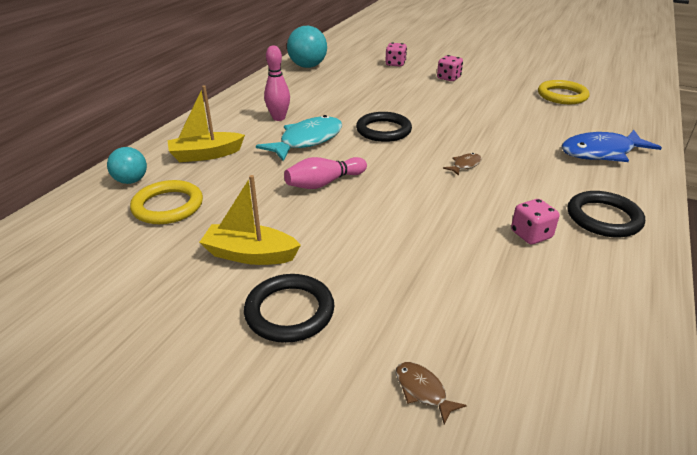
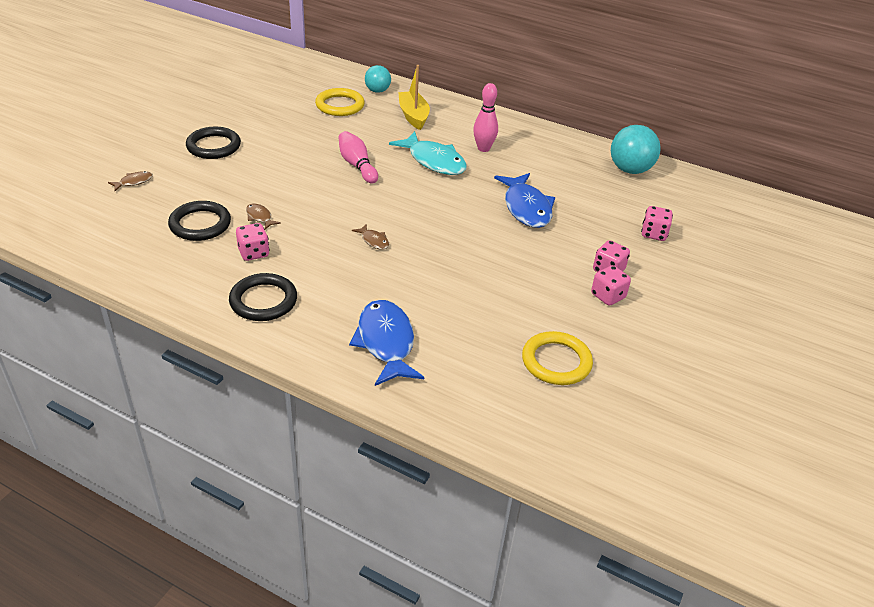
camera: 90 degrees right, 5 degrees up
yellow boat [199,175,301,265] -> none
black ring [356,112,412,142] -> black ring moved to [168,201,231,241]
none -> brown fish [246,203,281,229]
none -> blue fish [494,173,555,228]
none -> pink dice [591,265,631,306]

